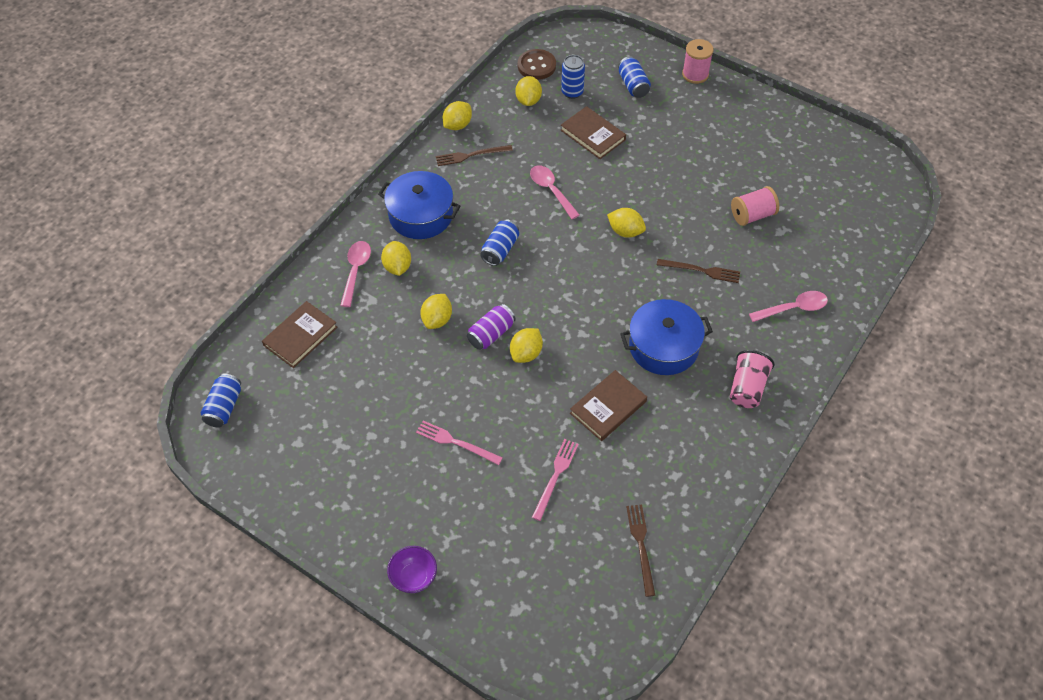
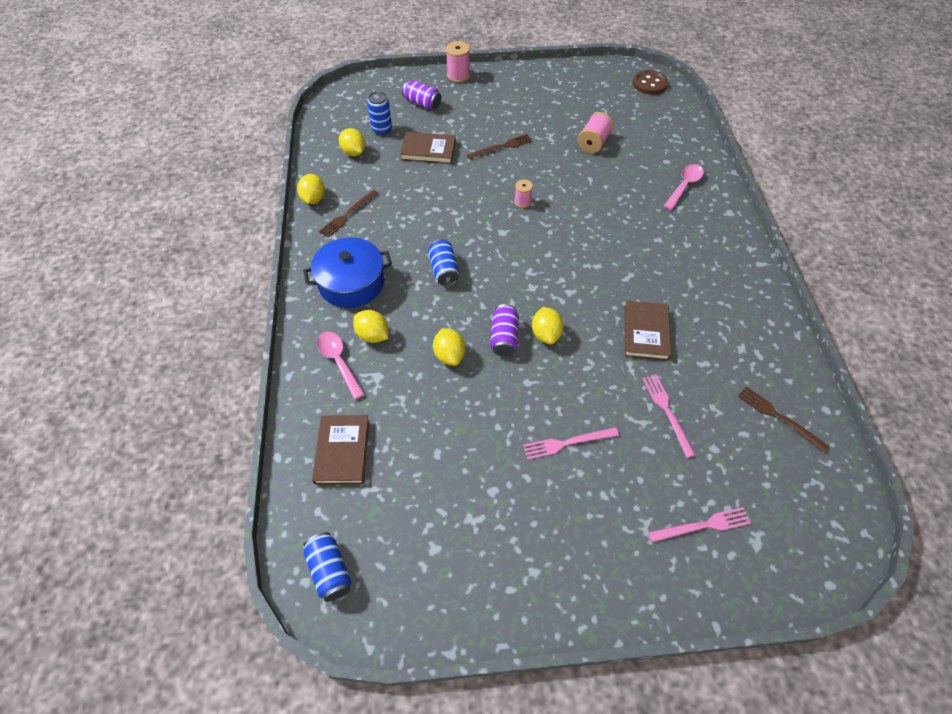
camera: 40 degrees left, 0 degrees up
purple bowl [387,546,437,593] -> none
brown button [518,49,556,80] -> brown button moved to [633,70,668,95]
pink spoon [530,166,580,219] -> none
yellow lemon [607,208,646,238] -> pink spool [514,180,533,208]
blue can [618,56,651,98] -> purple can [402,80,441,110]
blue pot [620,299,713,375] -> none
brown fork [657,259,740,283] -> brown fork moved to [466,134,533,159]
pink cup [730,350,775,408] -> none
none -> pink fork [648,507,751,543]

